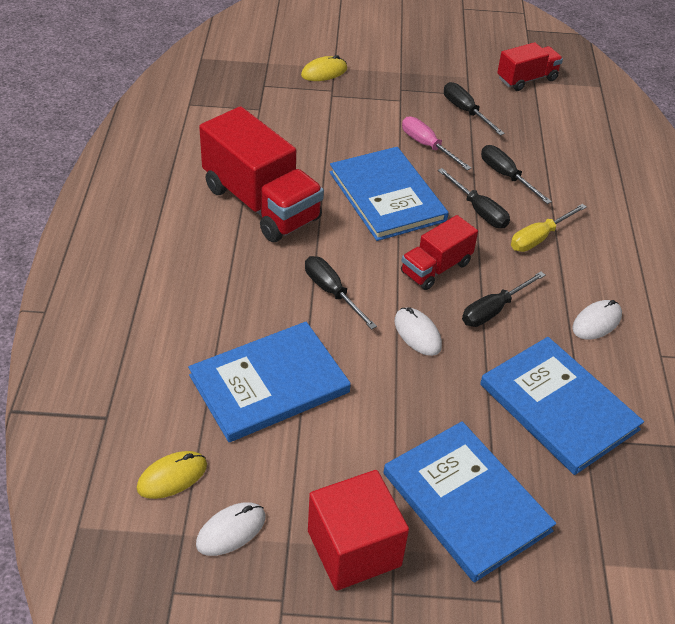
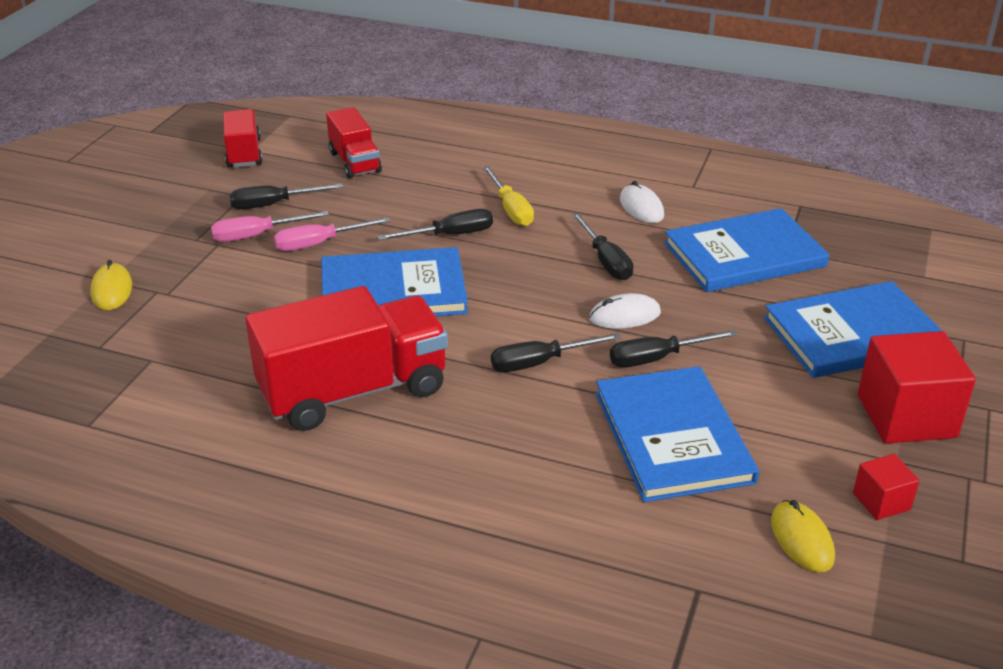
camera: 70 degrees left, 10 degrees down
white mouse [196,502,266,556] -> red cube [853,454,919,520]
red truck [401,215,478,290] -> red truck moved to [326,107,382,179]
black screwdriver [481,145,552,204] -> black screwdriver moved to [610,330,738,367]
none -> pink screwdriver [211,211,329,242]

